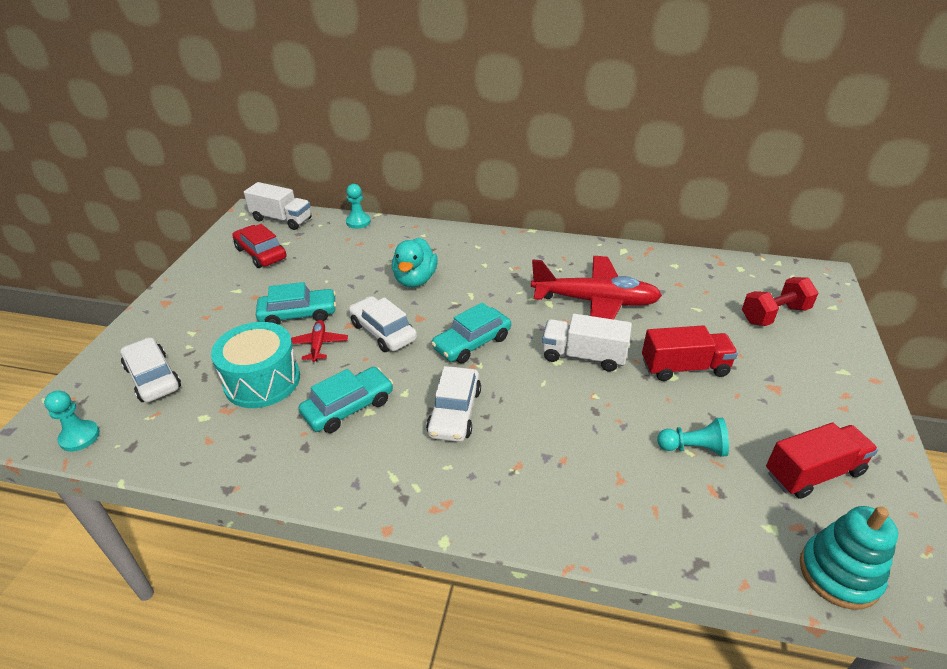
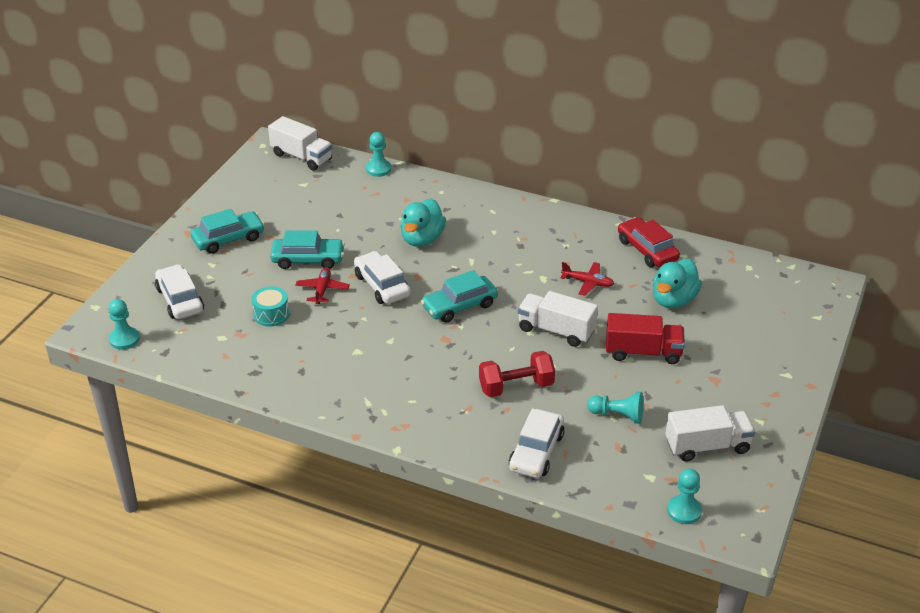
camera: 10 degrees right, 0 degrees up
turquoise drum [211,322,300,408] -> turquoise drum [251,286,289,327], size x0.55
red car [232,224,287,268] -> red car moved to [618,217,680,267]
turquoise car [299,367,393,433] -> turquoise car moved to [190,209,265,254]
white car [426,366,481,442] -> white car moved to [509,408,564,478]
red plane [531,256,662,320] -> red plane [561,262,614,296], size x0.44
red dumbbell [742,277,818,326] -> red dumbbell moved to [479,351,555,397]
red truck [766,423,878,499] -> white truck [665,405,755,462]
turquoise stacking toy [800,506,898,610] -> turquoise pawn [667,468,702,524]
none -> turquoise duck [653,259,702,309]

